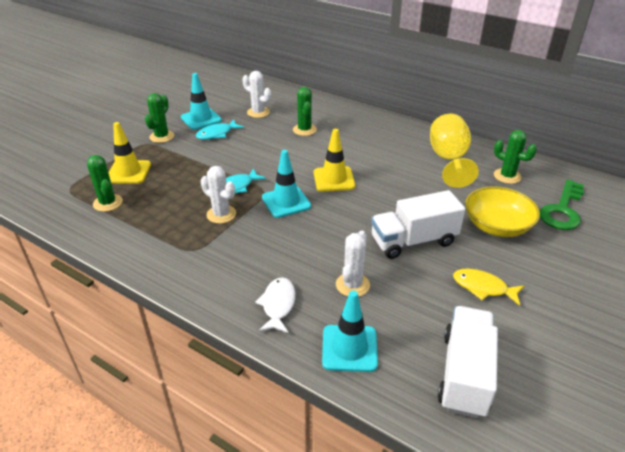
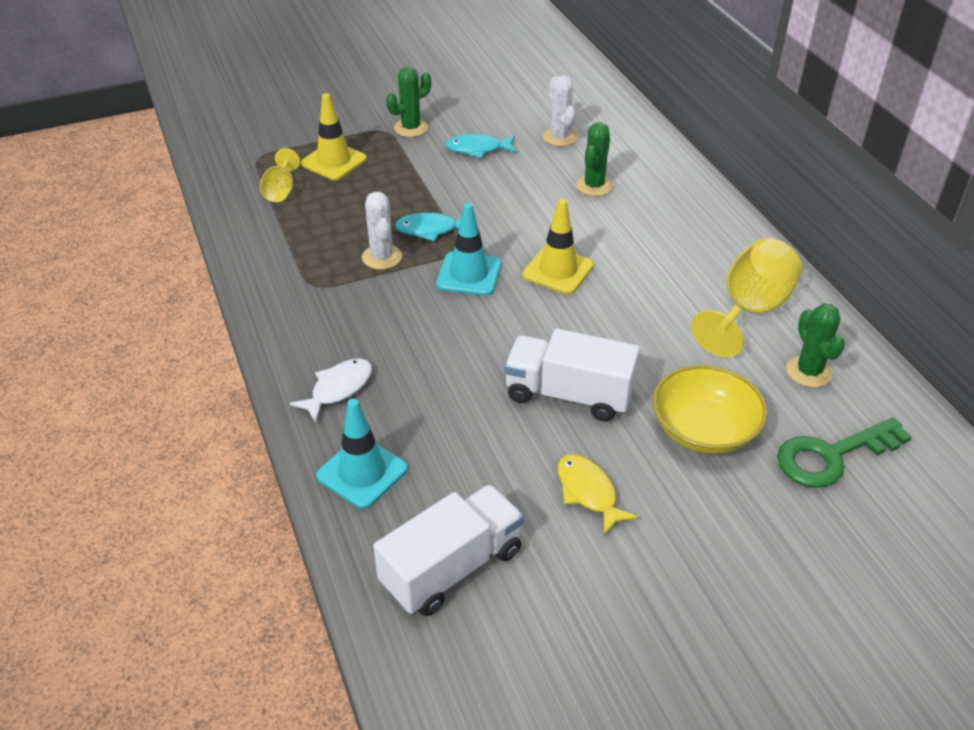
camera: 35 degrees right, 5 degrees up
green cactus [87,155,123,212] -> yellow goblet [260,148,300,202]
turquoise traffic cone [181,73,222,130] -> none
white cactus [336,231,370,297] -> none

